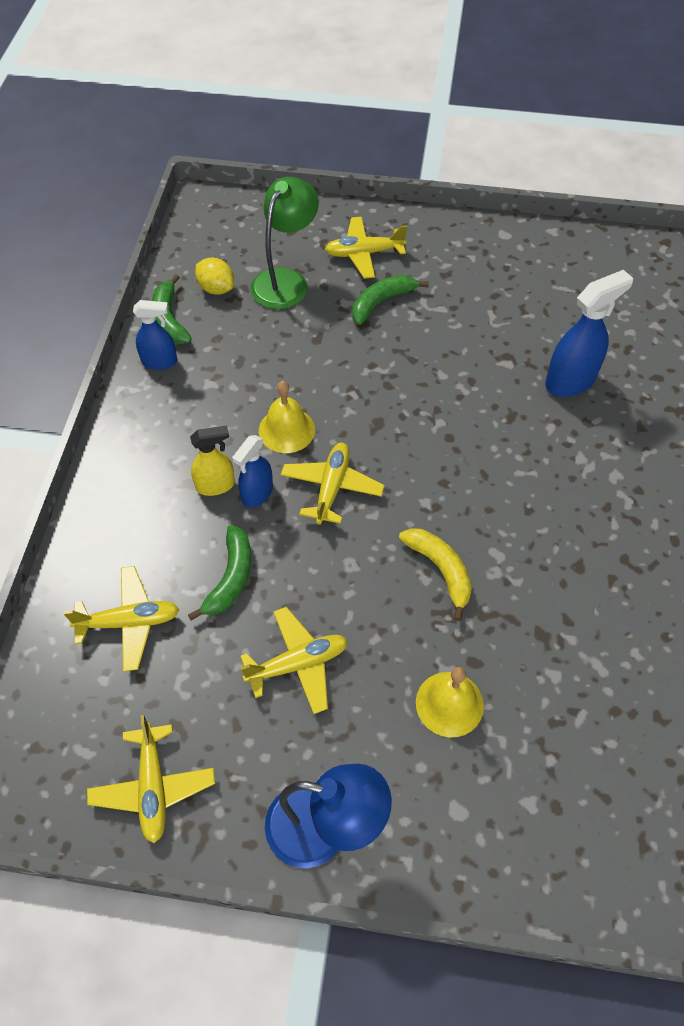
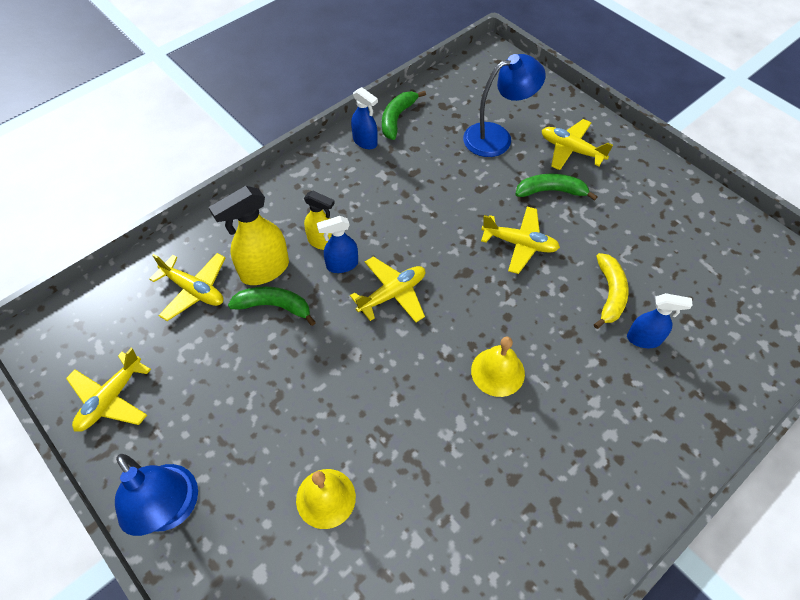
camera: 40 degrees right, 0 degrees up
green banana [188,525,251,621] -> green banana turned 135 degrees counterclockwise [228,287,316,326]
yellow lemon [195,257,234,295] -> none
yellow plane [240,607,348,714] -> yellow plane moved to [481,207,560,274]
green lamp [250,177,319,309] -> blue lamp [463,54,546,157]
yellow bell [259,381,315,453] -> yellow bell moved to [471,336,525,397]
yellow banana [399,528,472,621] -> yellow banana moved to [594,253,628,329]
blue spray bottle [545,270,633,397] -> blue spray bottle [627,293,693,348], size x0.63
none -> yellow spray bottle [209,186,289,285]

